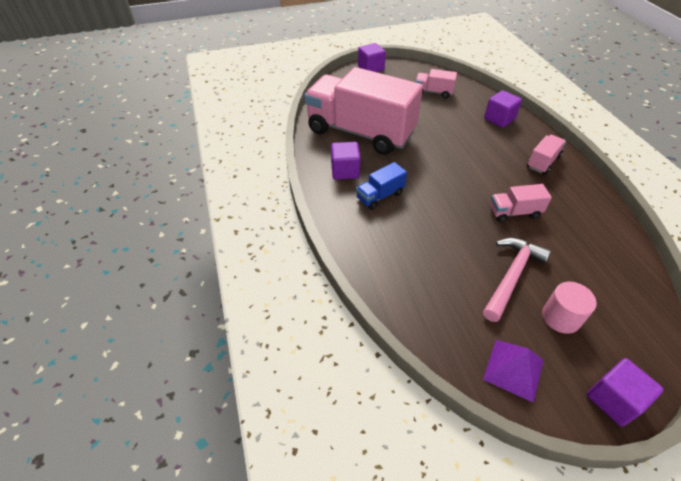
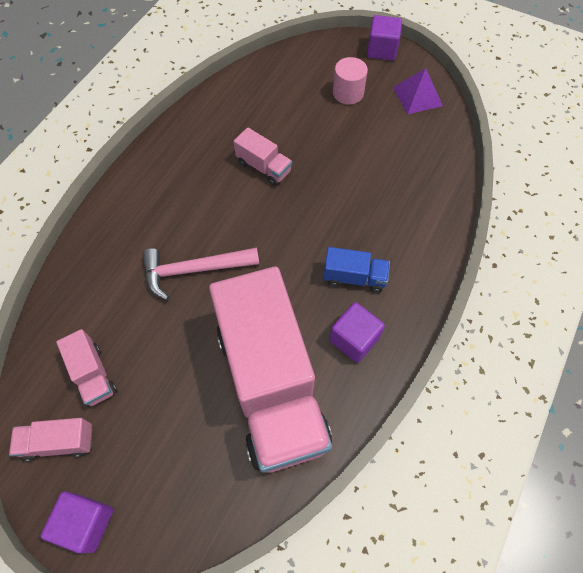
camera: 135 degrees left, 15 degrees up
pink hammer [483,238,551,322] -> pink hammer moved to [142,248,259,300]
purple cube [484,90,522,128] -> none
pink truck [527,135,566,174] -> pink truck moved to [9,418,92,462]

